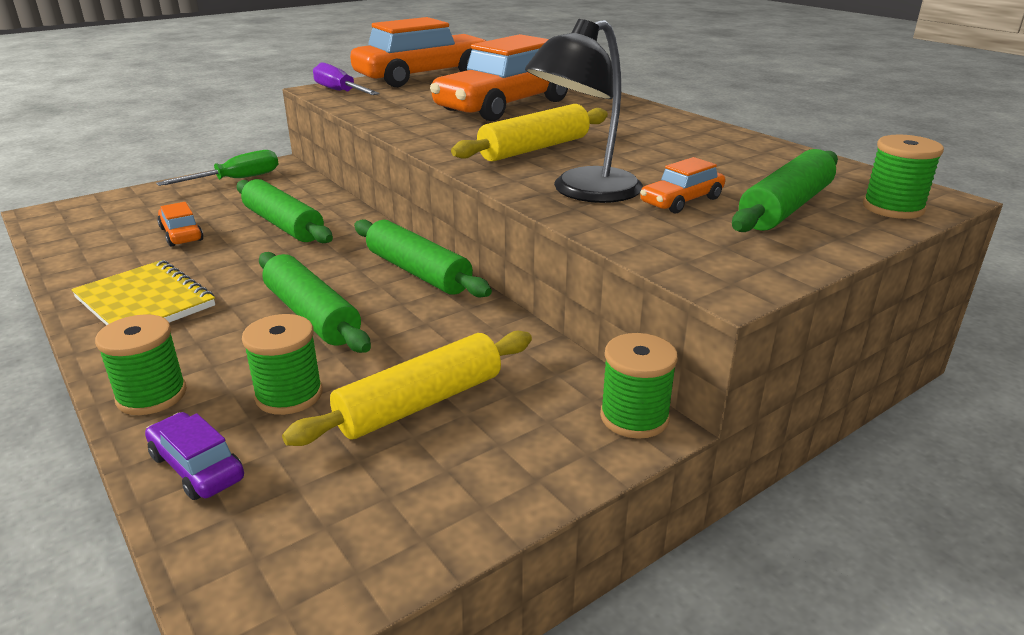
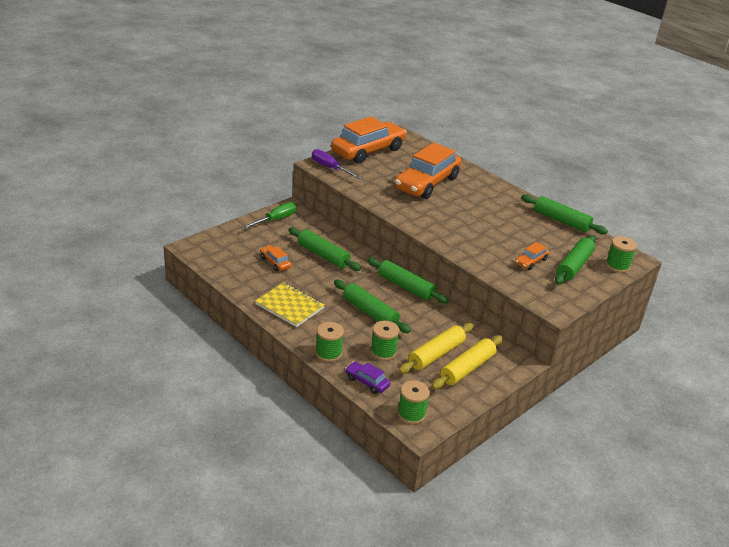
camera: 10 degrees left, 5 degrees up
yellow rolling pin [451,104,608,162] -> yellow rolling pin moved to [431,335,503,389]
black lamp [525,19,643,203] -> none
green spool [600,333,678,439] -> green spool moved to [398,380,430,424]
none -> green rolling pin [521,195,608,234]

